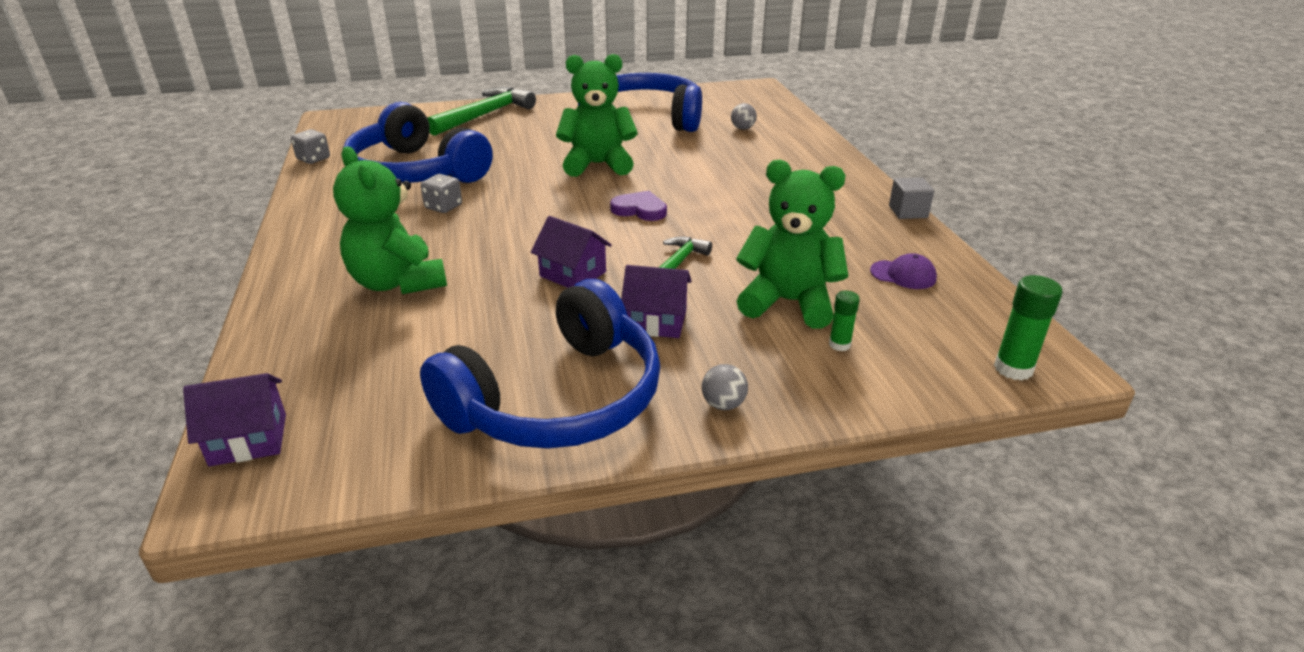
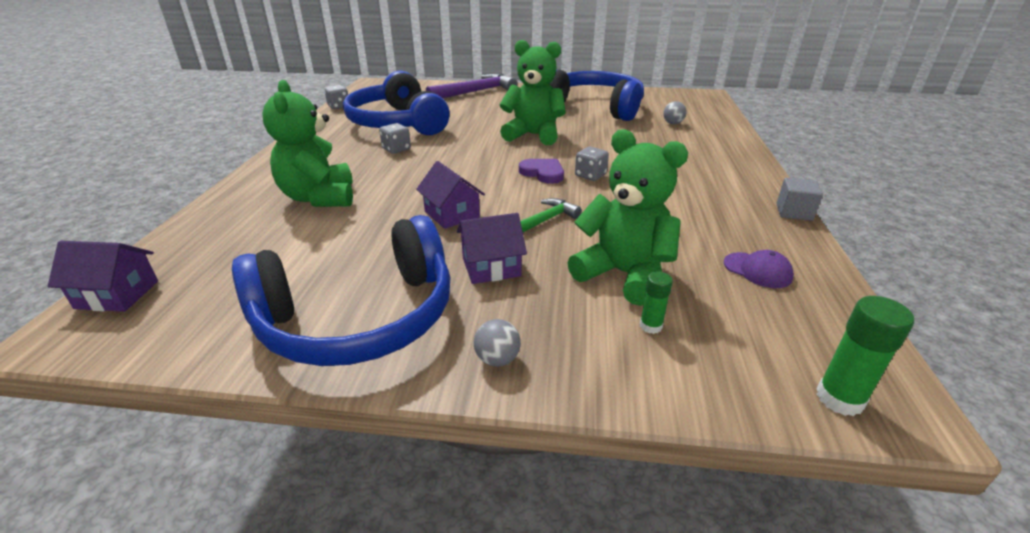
camera: 20 degrees right, 0 degrees up
green hammer [428,87,536,136] -> purple hammer [426,74,518,98]
purple house [621,265,692,338] -> purple house turned 45 degrees counterclockwise [457,213,527,284]
none -> grey dice [575,147,609,181]

